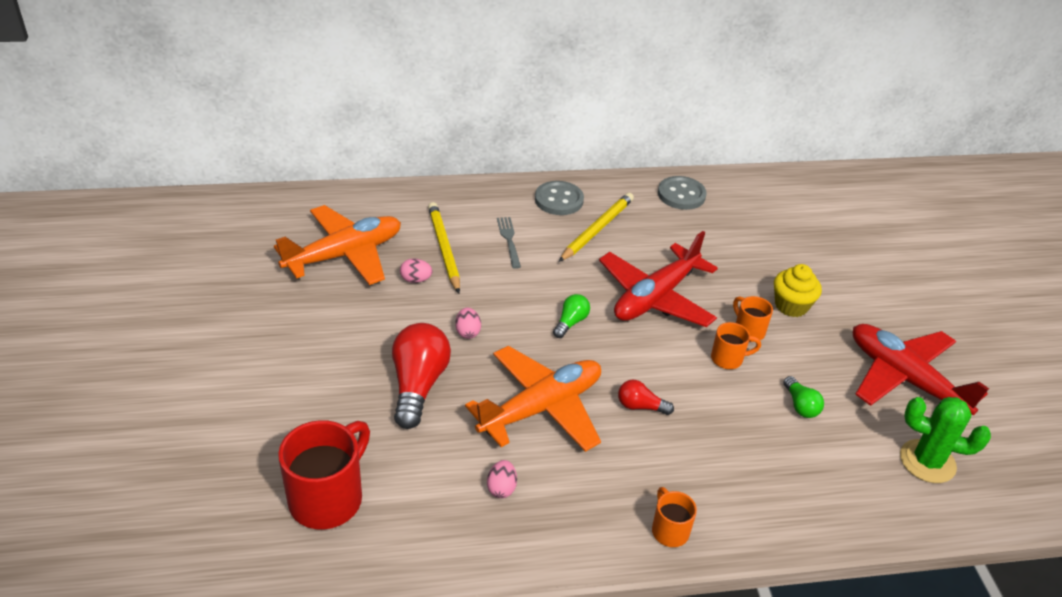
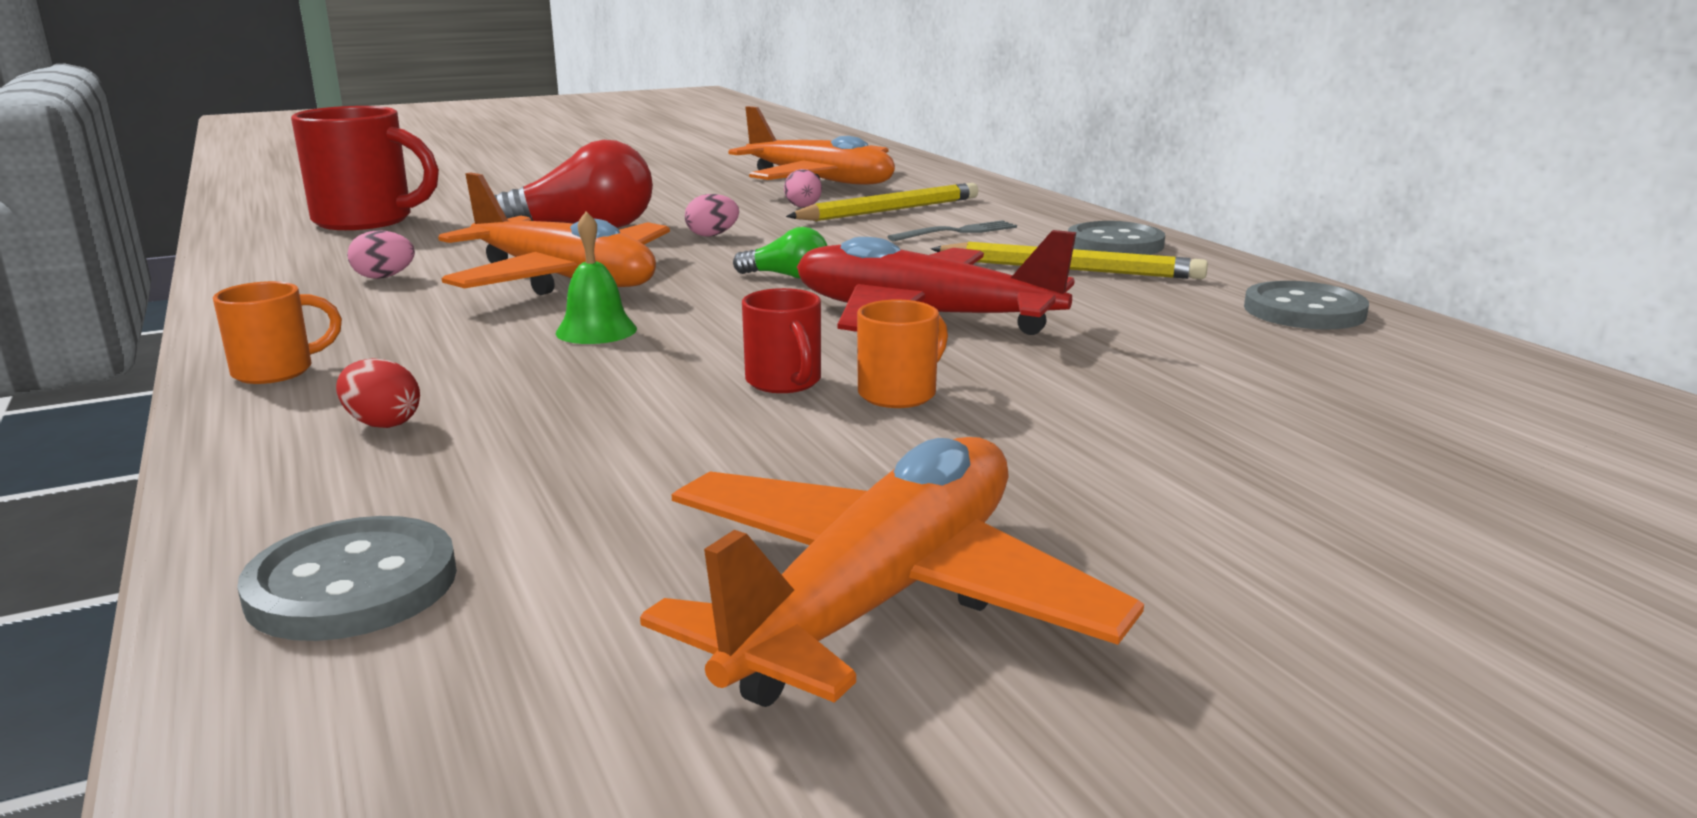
camera: 75 degrees right, 20 degrees down
red light bulb [618,380,674,415] -> green bell [556,211,637,344]
orange mug [711,322,761,369] -> red mug [742,288,821,393]
yellow cupcake [774,264,822,317] -> none
green light bulb [783,376,824,418] -> none
red plane [853,324,989,415] -> orange plane [640,437,1144,707]
green cactus [900,397,991,483] -> none
none -> grey button [237,516,457,641]
none -> red egg [336,358,420,428]

